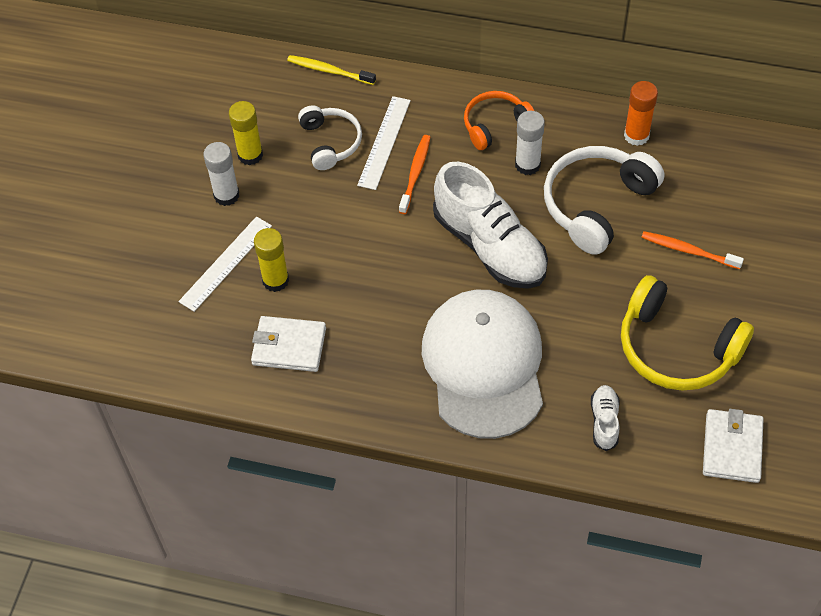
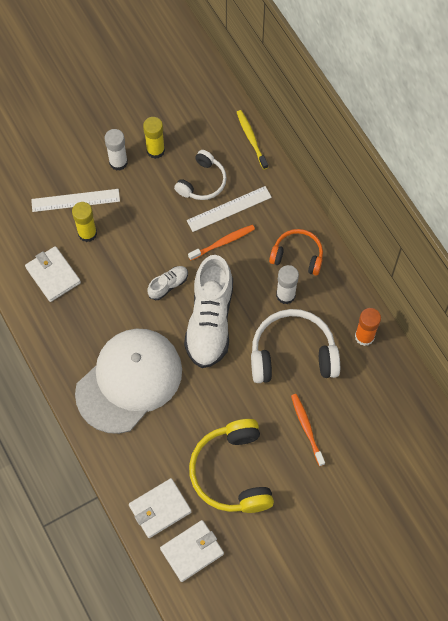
camera: 45 degrees right, 10 degrees up
white shoe [591,385,619,451] -> white shoe moved to [147,266,188,300]
none -> white wallet [129,478,192,538]

